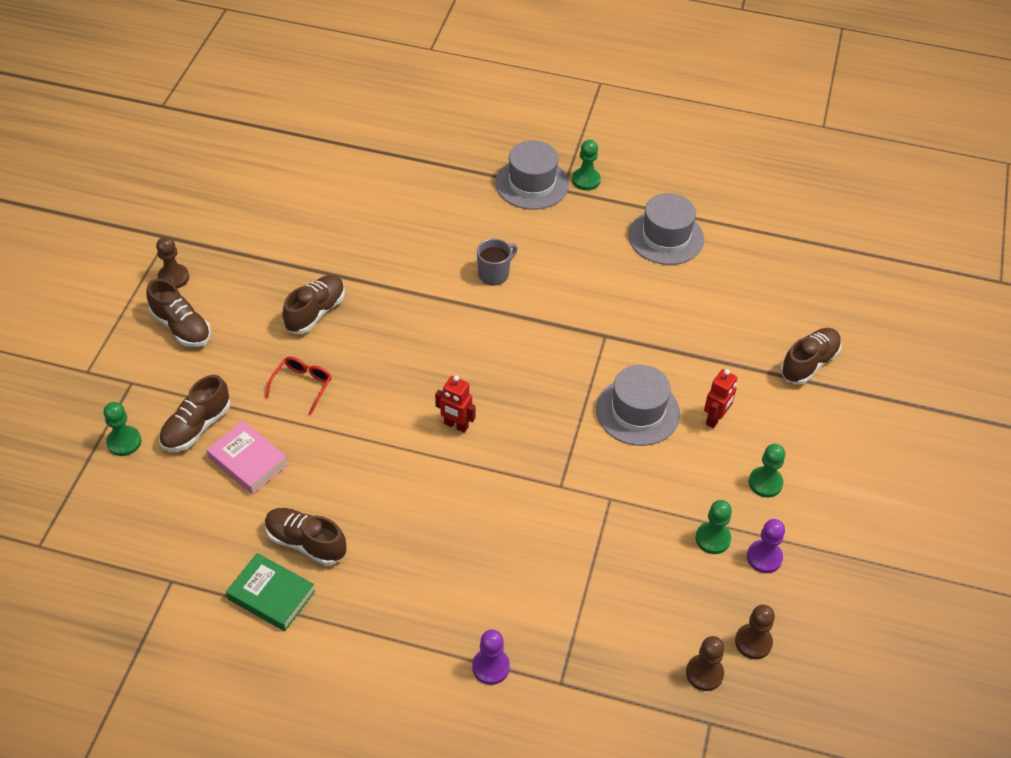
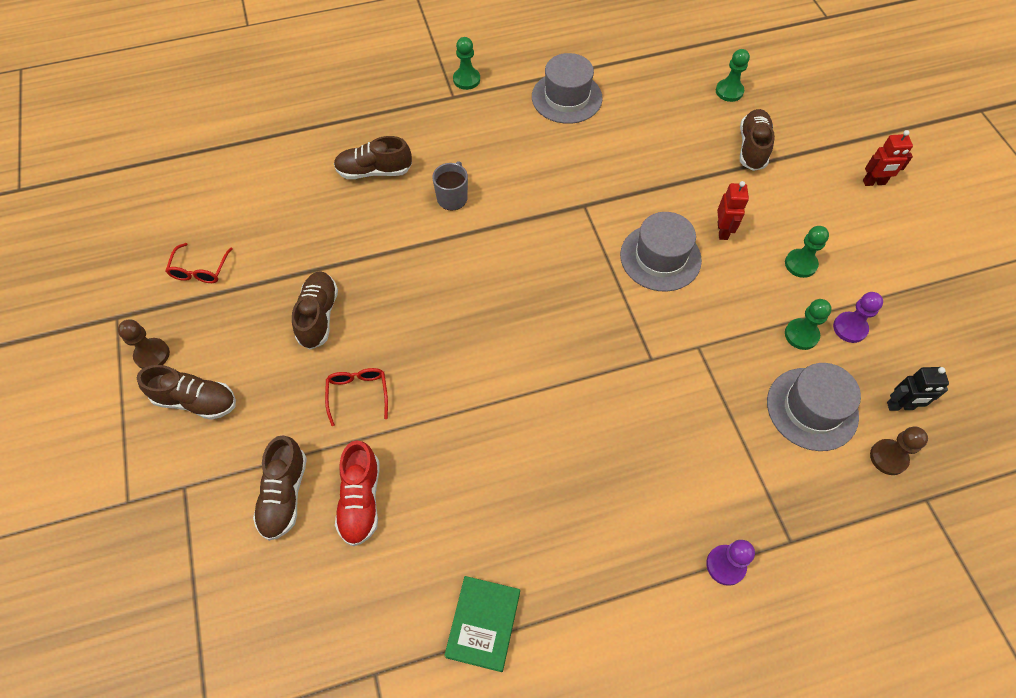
camera: 30 degrees left, 10 degrees up
green pawn [103,402,142,456] -> green pawn moved to [716,49,750,102]
pink book [206,421,288,494] -> red shoe [335,440,379,546]
green book [226,553,315,631] -> green book turned 75 degrees counterclockwise [444,576,520,672]
brown shoe [265,508,346,566] -> brown shoe moved to [334,136,412,179]
red robot [435,375,476,433] -> red robot moved to [863,130,913,186]
grey hat [495,140,569,210] -> grey hat moved to [767,363,861,451]
brown pawn [735,605,775,659] -> black robot [887,367,949,411]
none -> red glasses [165,243,232,283]

